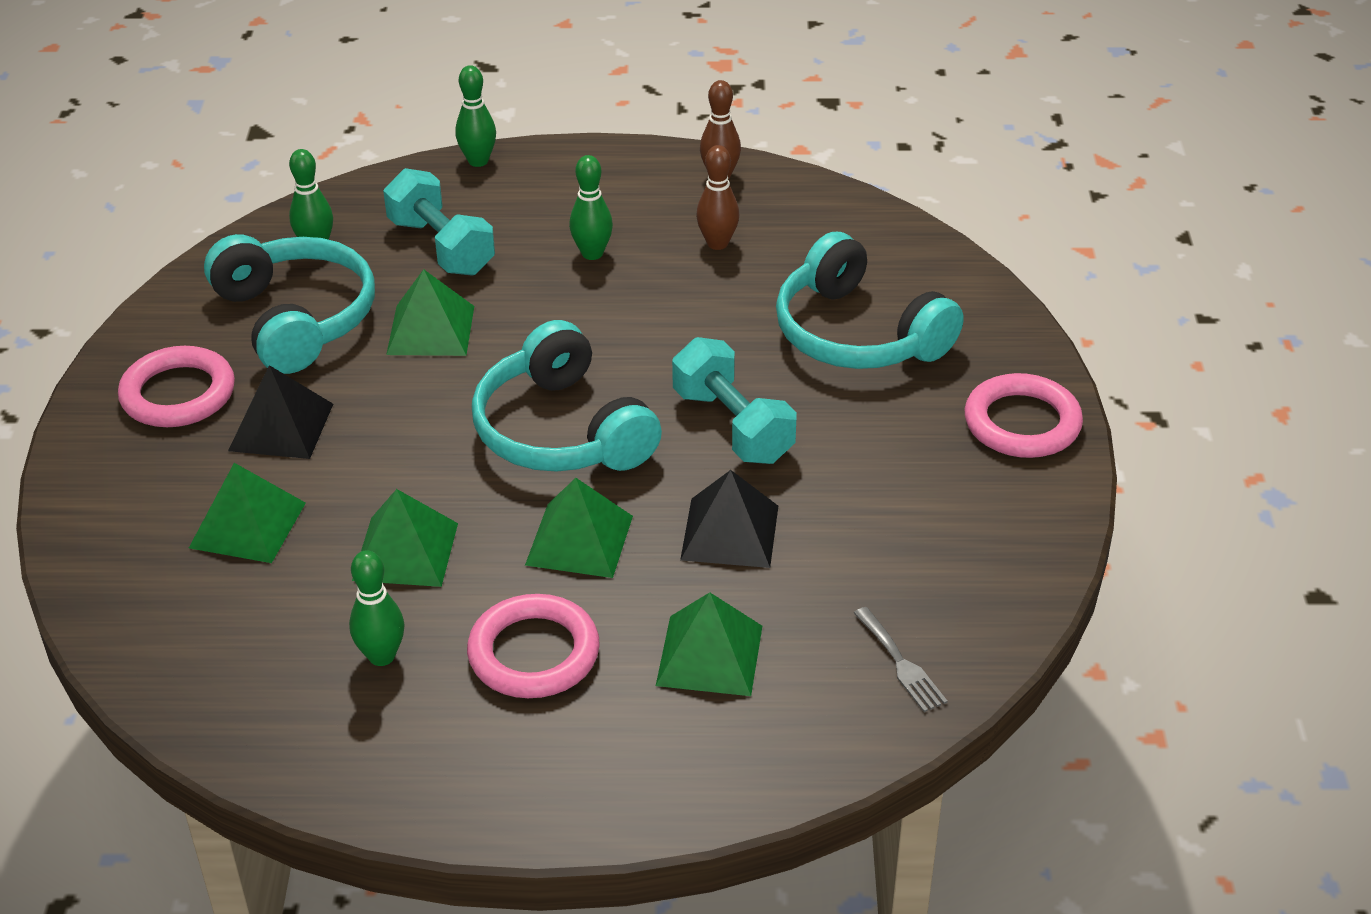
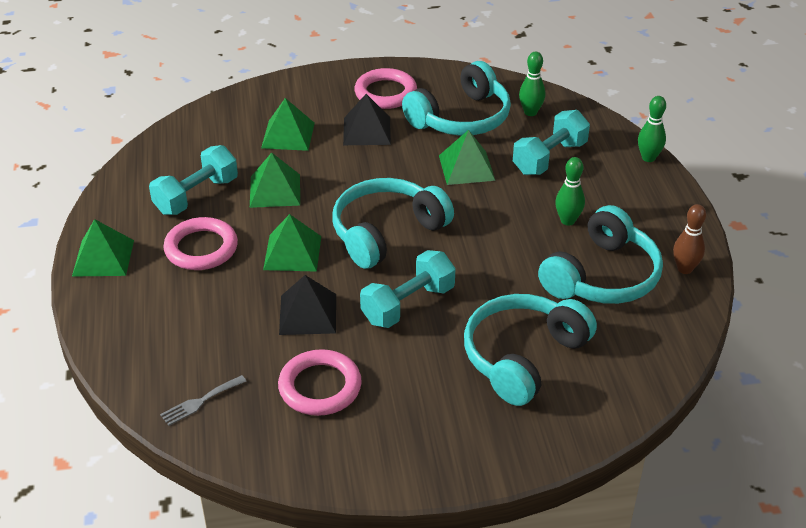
camera: 80 degrees right, 0 degrees up
green bowling pin [349,550,404,666] -> turquoise dumbbell [149,145,238,215]
green pyramid [656,592,762,696] -> green pyramid moved to [72,219,134,277]
brown bowling pin [696,145,739,250] -> turquoise headphones [538,205,663,304]
pink ring [965,373,1083,458] -> pink ring moved to [278,349,362,416]

